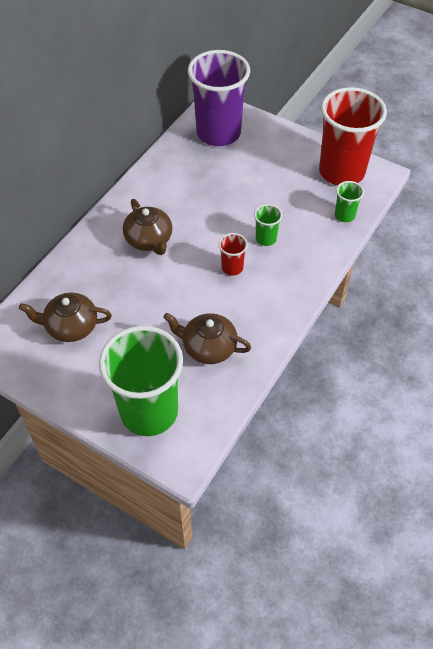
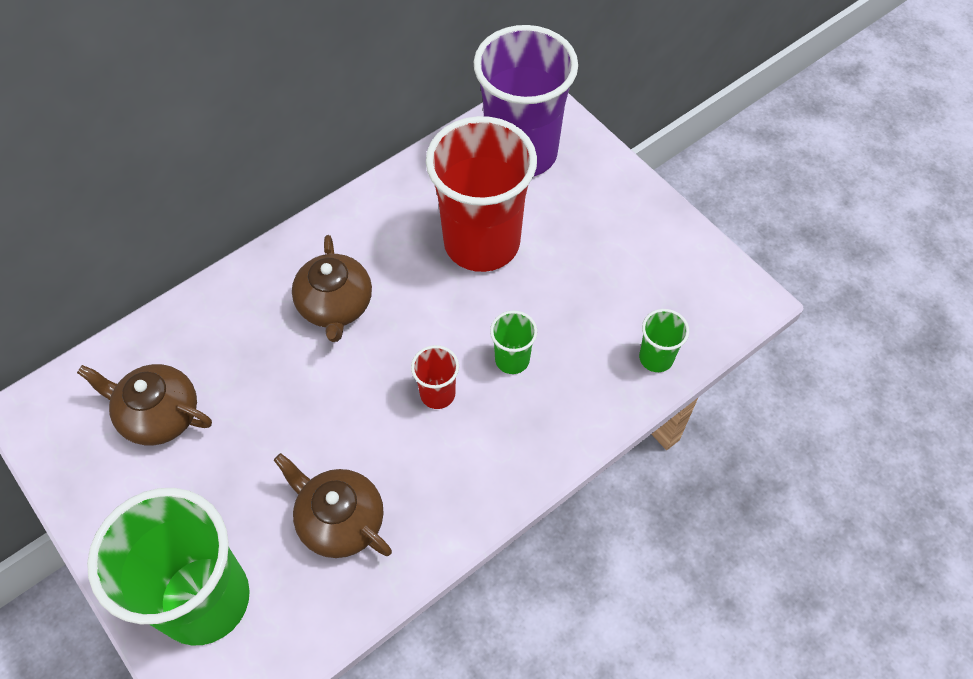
camera: 20 degrees right, 5 degrees up
red cup [319,87,387,185] -> red cup moved to [426,116,537,272]

